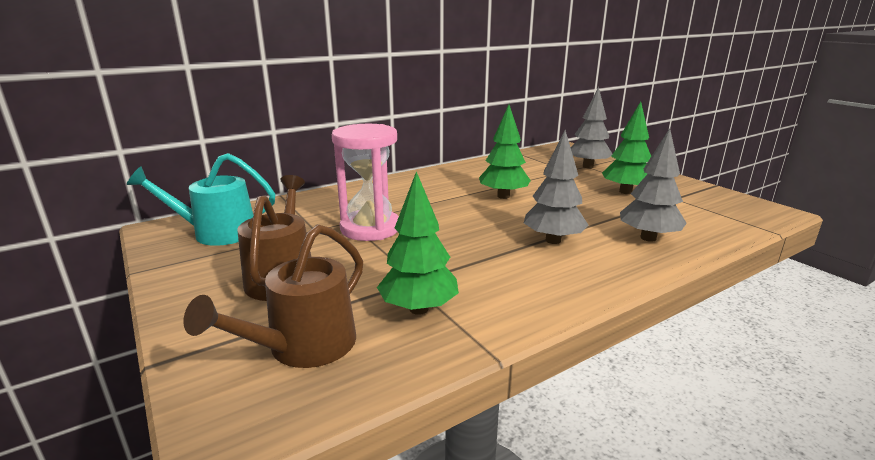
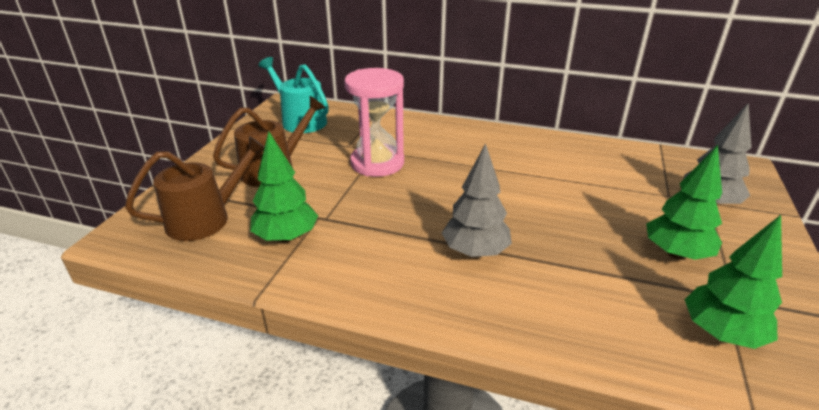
camera: 50 degrees right, 10 degrees up
brown watering can [184,224,363,368] -> brown watering can turned 150 degrees clockwise [125,136,264,241]
green tree [479,105,531,199] -> green tree moved to [685,215,782,349]
grey tree [620,128,687,242] -> none

